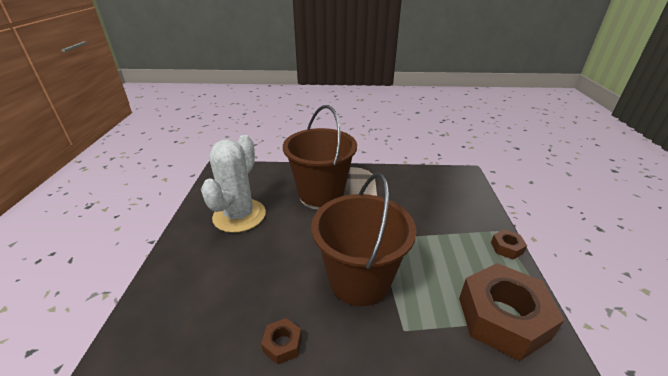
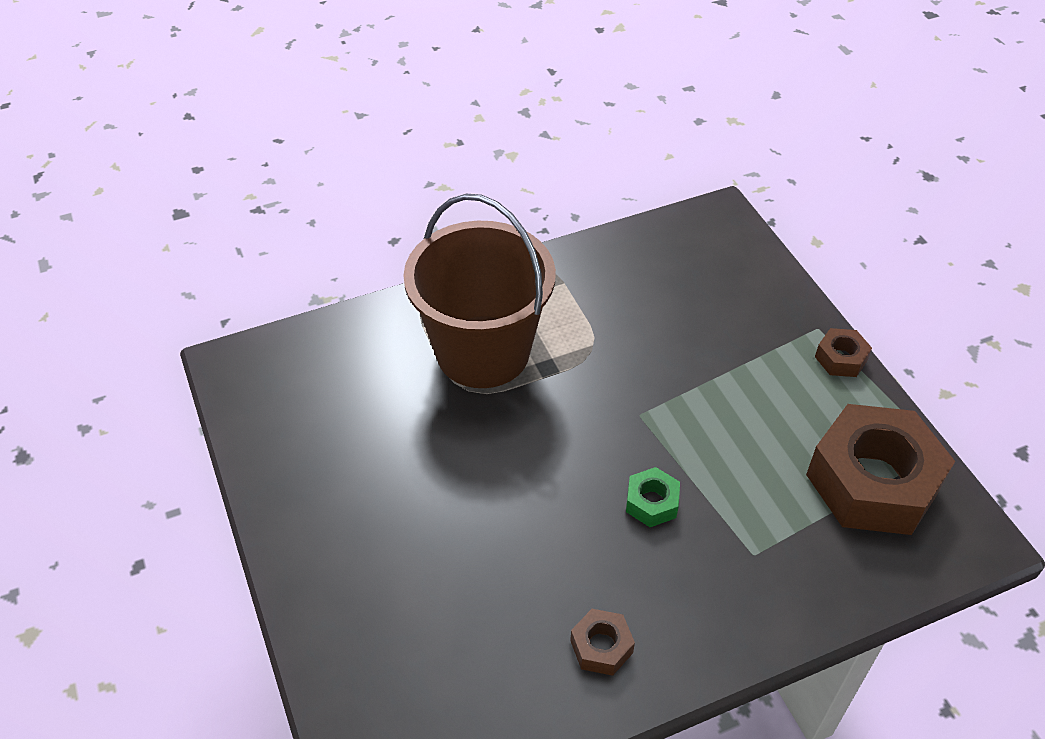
camera: 25 degrees left, 15 degrees up
white cactus [201,135,266,233] -> none
brown bucket [311,173,416,306] -> green nut [626,467,680,527]

